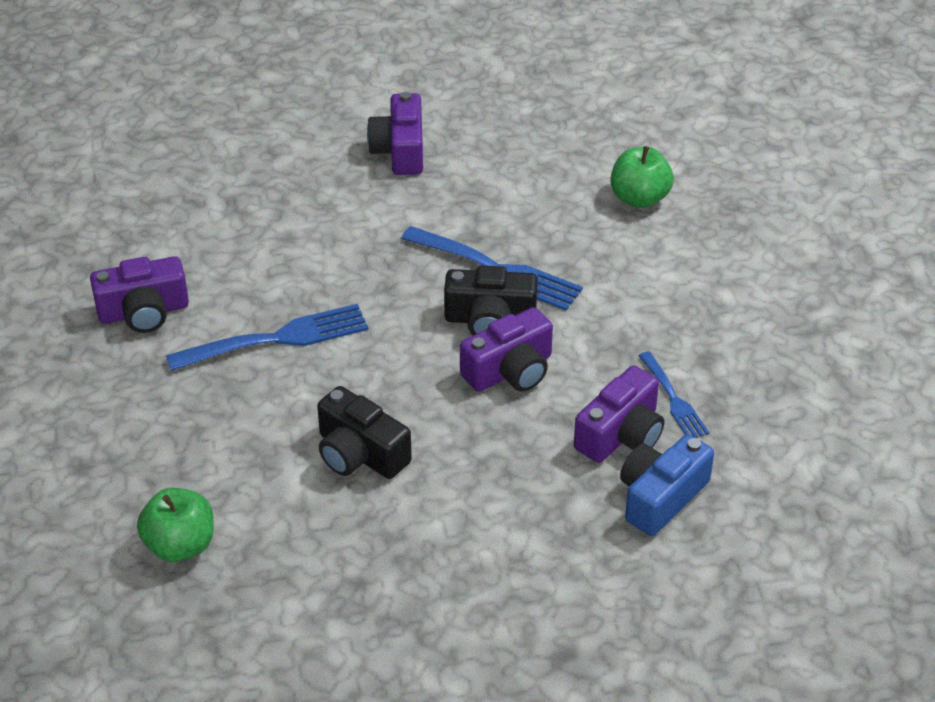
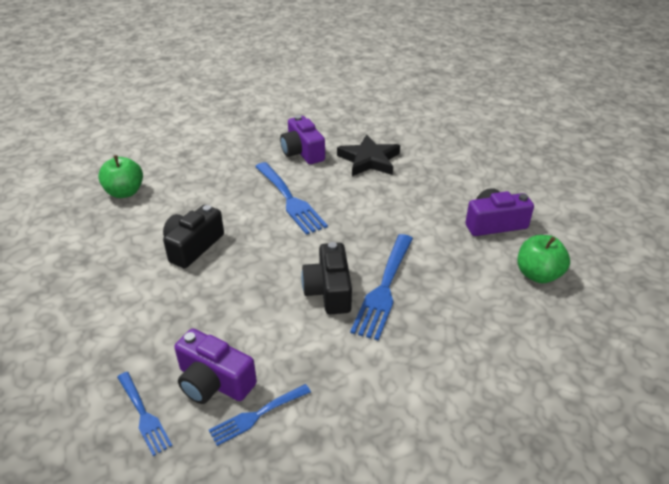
camera: 80 degrees right, 5 degrees down
purple camera [460,307,553,392] -> none
green apple [611,146,674,208] -> green apple moved to [517,235,570,283]
blue camera [620,434,714,536] -> blue fork [117,372,172,456]
none -> black star [337,135,400,176]

